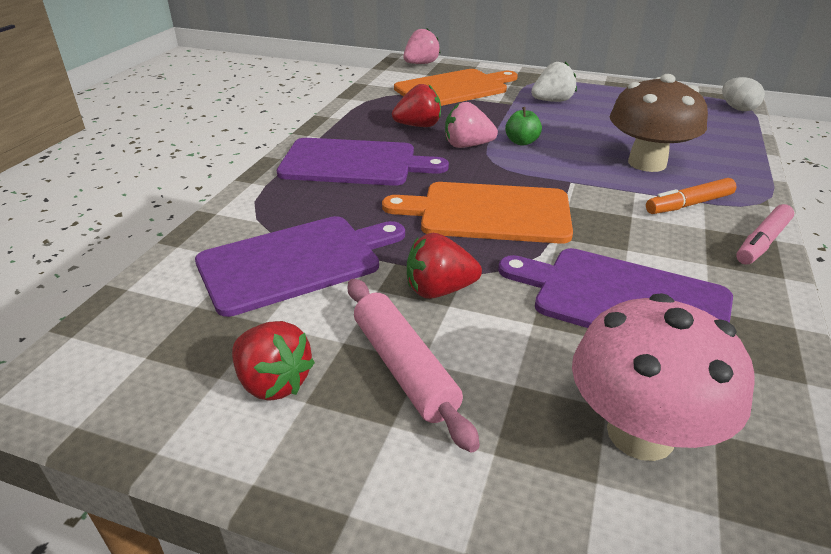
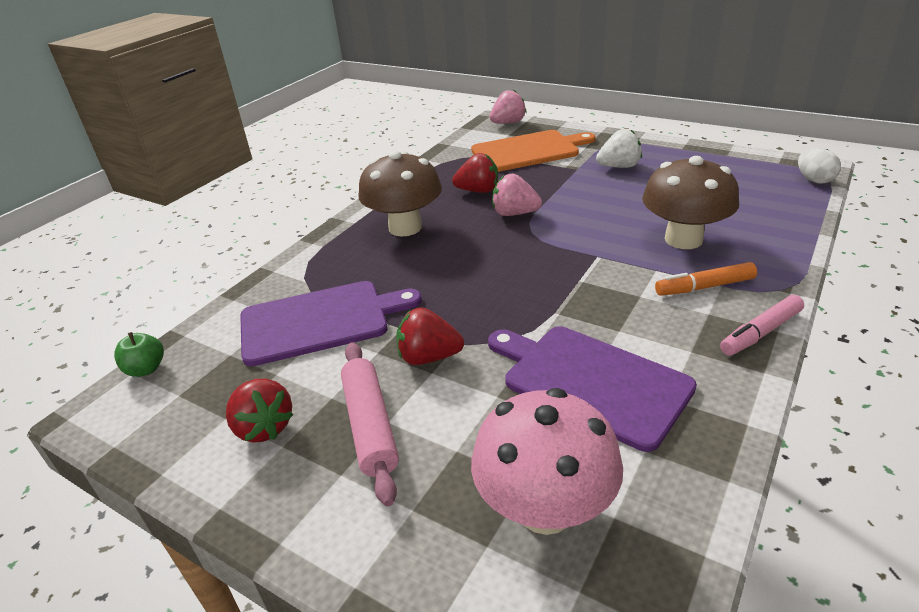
camera: 15 degrees right, 0 degrees up
purple cutting board [277,138,449,186] -> brown mushroom [358,151,442,237]
orange cutting board [382,182,573,244] -> none
green apple [505,107,542,146] -> green apple moved to [114,332,164,377]

